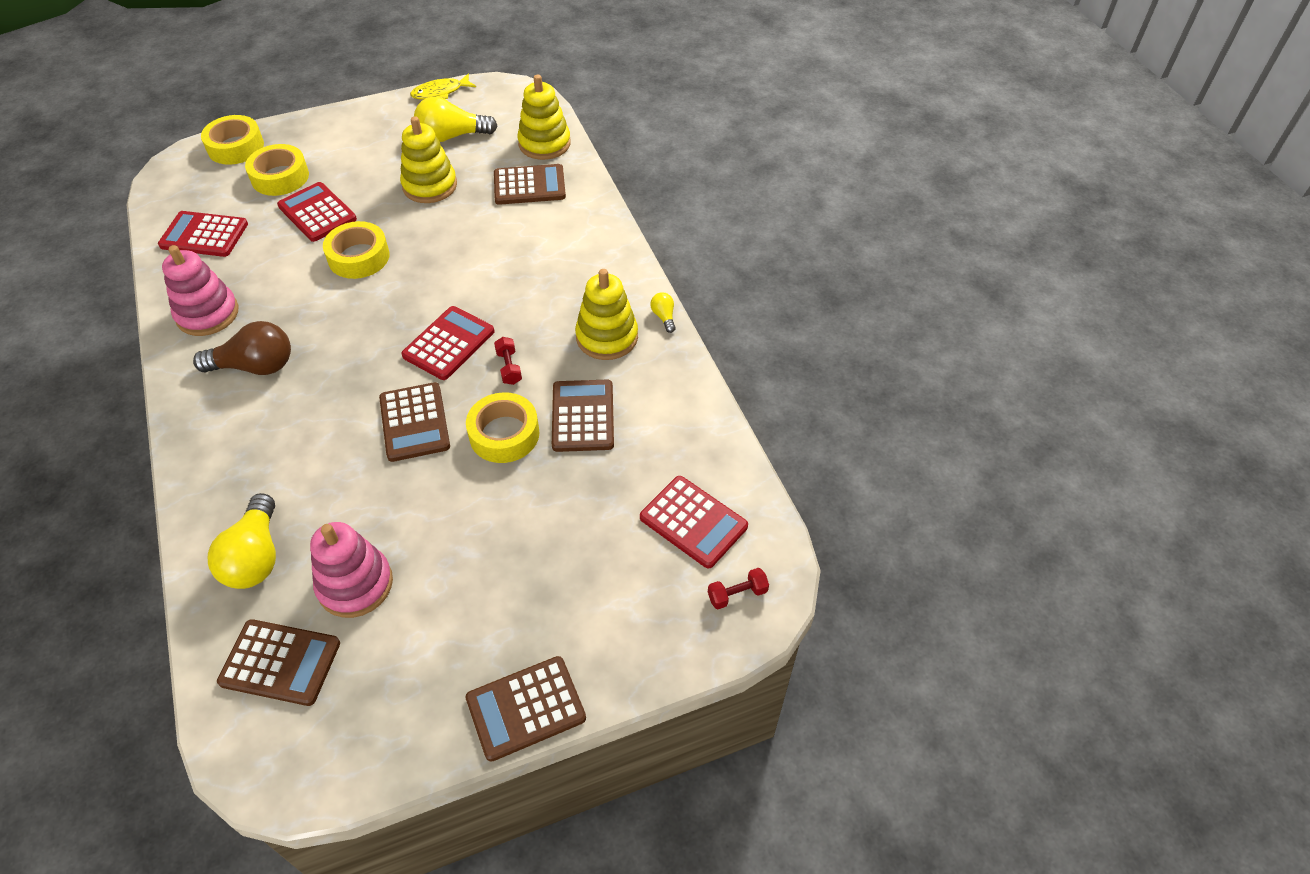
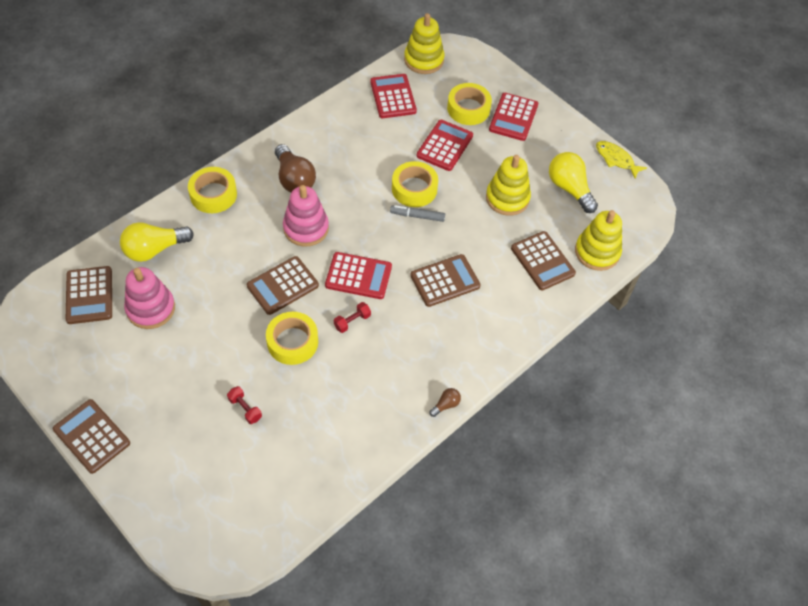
camera: 65 degrees right, 5 degrees up
pink stacking toy [162,245,238,336] -> pink stacking toy moved to [283,185,329,247]
yellow tape [201,115,264,165] -> yellow tape moved to [188,167,237,213]
brown calculator [552,380,614,452] -> brown calculator moved to [410,254,481,307]
yellow stacking toy [575,269,638,360] -> yellow stacking toy moved to [404,13,444,74]
red calculator [640,476,748,569] -> red calculator moved to [489,93,538,141]
yellow light bulb [650,292,676,333] -> brown light bulb [430,388,461,417]
red dumbbell [708,568,769,609] -> red dumbbell moved to [227,386,262,424]
none -> grey marker [390,205,445,222]

